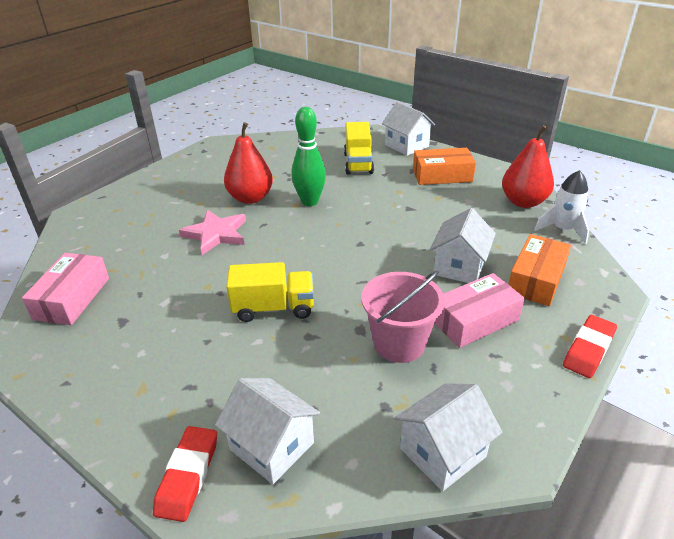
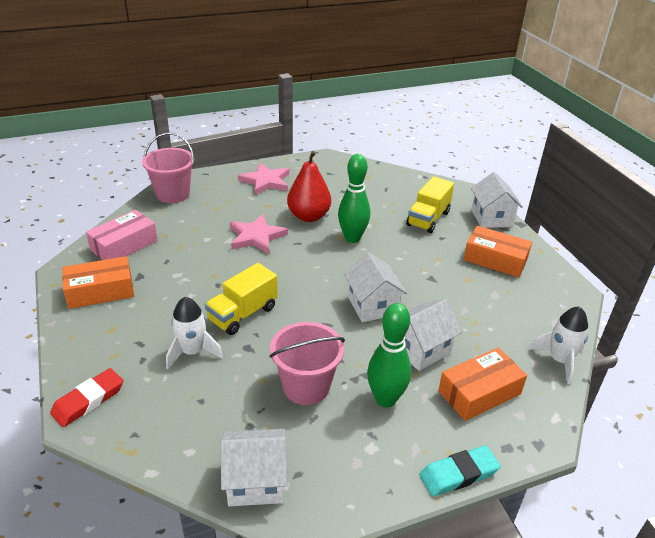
camera: 30 degrees right, 0 degrees up
white house [215,378,320,484] -> white house moved to [344,252,407,322]
yellow truck [226,262,314,322] -> yellow truck turned 105 degrees clockwise [205,263,278,335]
pink box [434,273,525,348] -> green bowling pin [367,303,411,408]
red pear [502,125,554,208] -> none
red eraser [563,315,617,378] -> turquoise eraser [419,445,501,496]
none -> orange box [62,256,134,309]
none -> pink bucket [142,132,194,203]
none -> white rocket [166,297,223,369]
none -> pink star [238,163,290,195]

